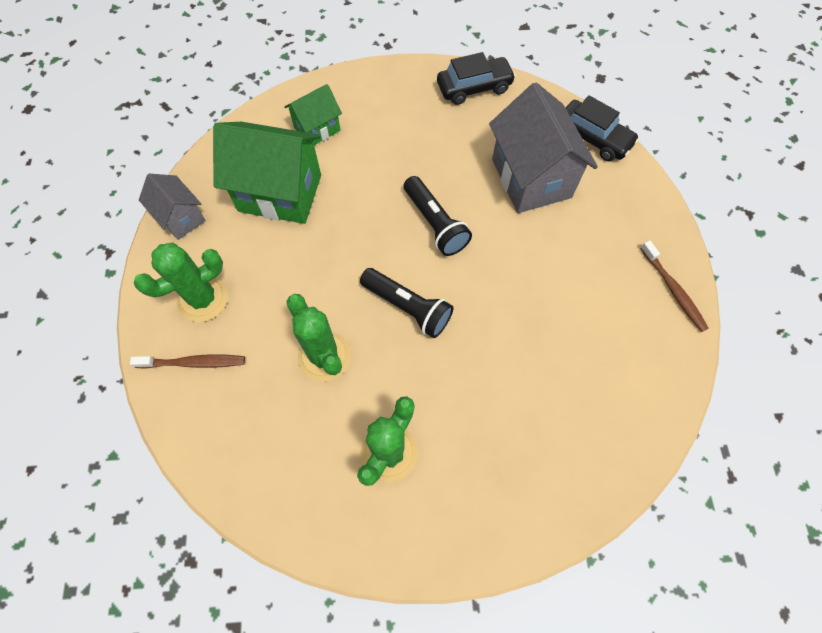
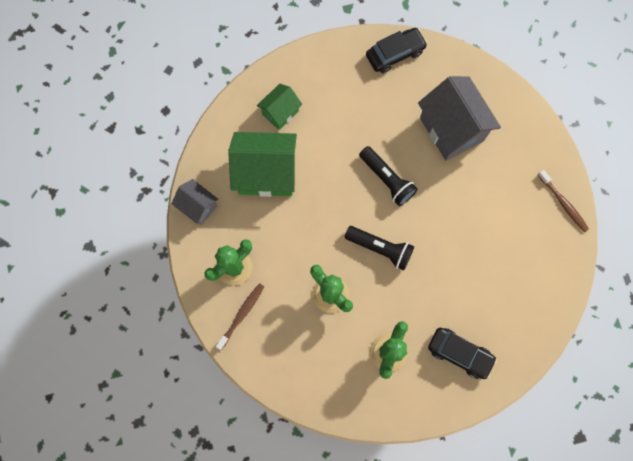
camera: 10 degrees left, 10 degrees up
brown toothbrush [130,354,245,369] -> brown toothbrush turned 45 degrees counterclockwise [216,283,264,350]
black car [566,95,639,161] -> black car moved to [428,328,497,379]

